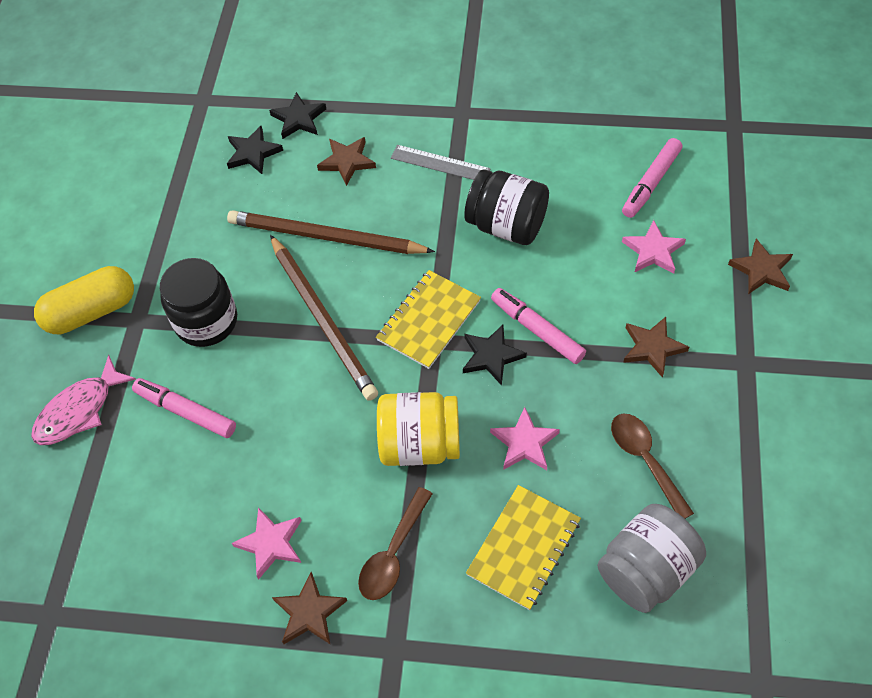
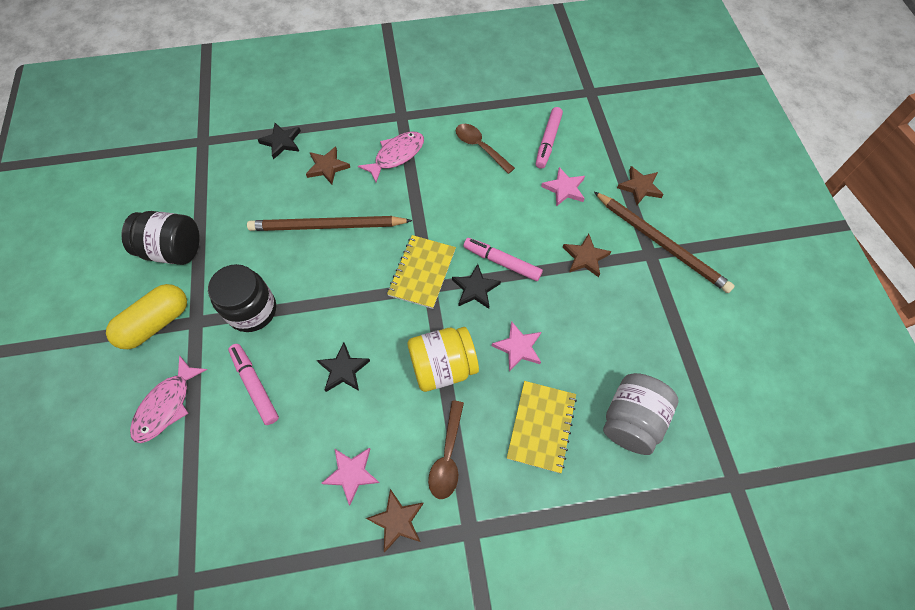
camera: 20 degrees left, 5 degrees up
pink marker [132,378,236,438] -> pink marker turned 45 degrees clockwise [228,344,279,425]
black star [227,126,283,174] -> black star moved to [317,343,370,392]
brown pencil [270,235,378,401] -> brown pencil moved to [594,192,735,293]
grey ruler [391,145,491,180] -> pink fish [358,132,424,182]
black jar [464,169,549,245] -> black jar moved to [121,211,199,265]
brown spoon [611,414,694,519] -> brown spoon moved to [456,124,515,174]

